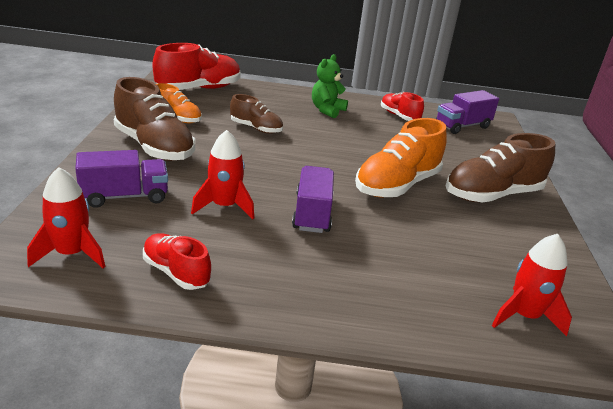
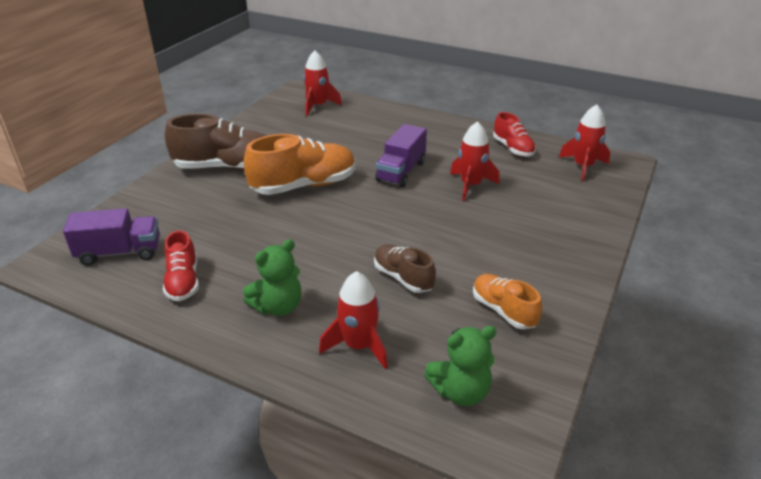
camera: 155 degrees left, 5 degrees up
purple truck [75,150,168,208] -> none
brown shoe [114,77,195,161] -> none
red shoe [152,43,241,90] -> green teddy bear [424,326,497,406]
none -> red rocket [319,271,388,369]

